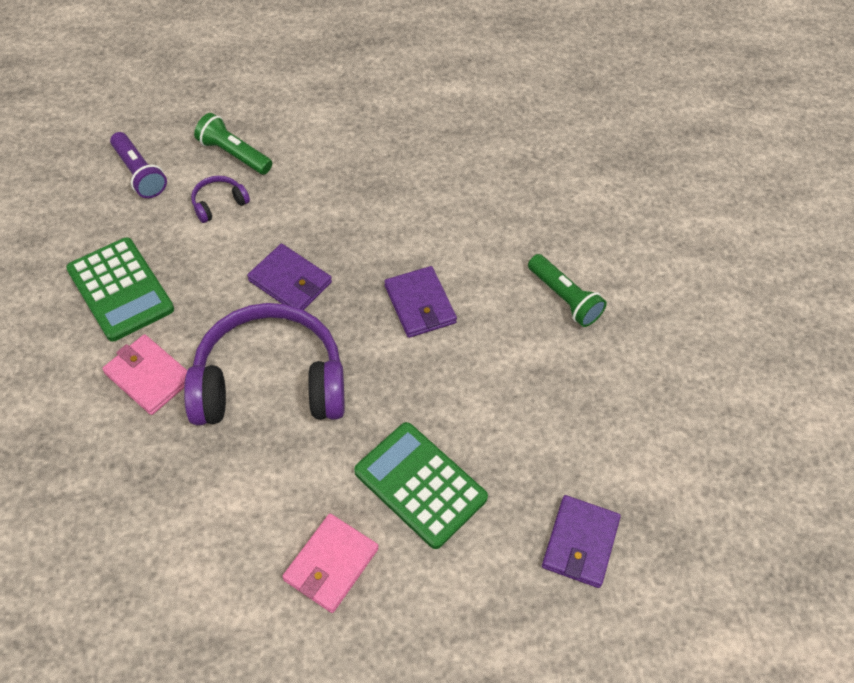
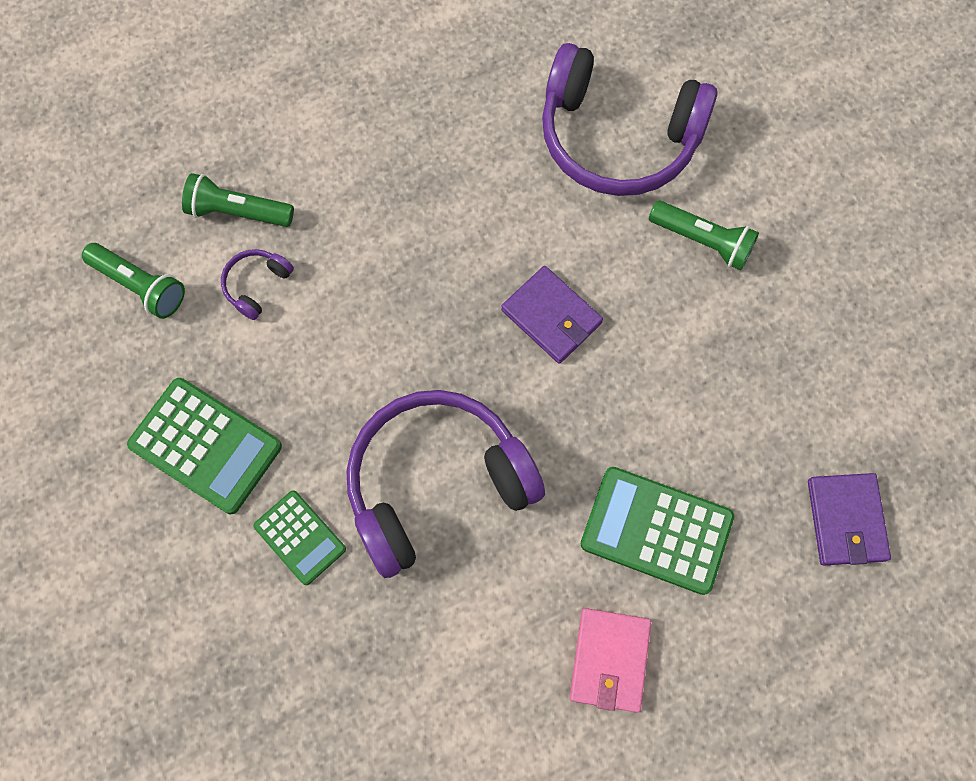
camera: 20 degrees left, 15 degrees up
pink wallet [102,334,188,415] -> green calculator [253,490,346,585]
purple flashlight [110,132,167,198] -> green flashlight [82,243,185,319]
purple wallet [247,244,332,310] -> none
none -> purple headphones [542,43,717,196]

